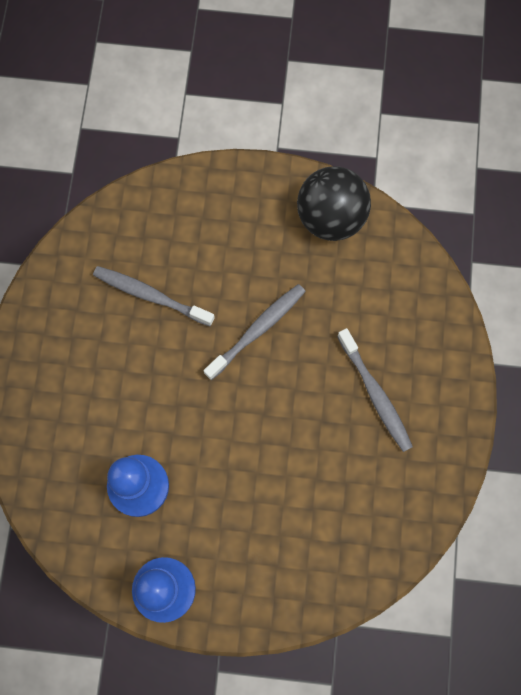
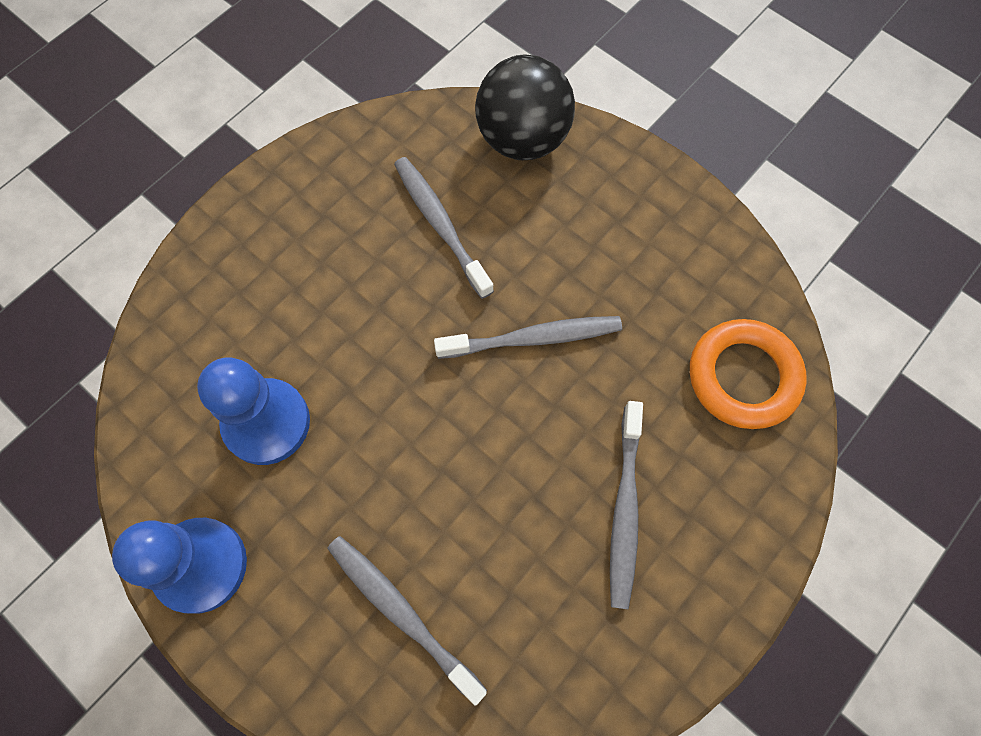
camera: 35 degrees right, 5 degrees down
black ball [297,166,371,241] -> black ball moved to [475,55,575,160]
none -> grey toothbrush [327,536,487,706]
none -> orange ring [690,319,807,429]

